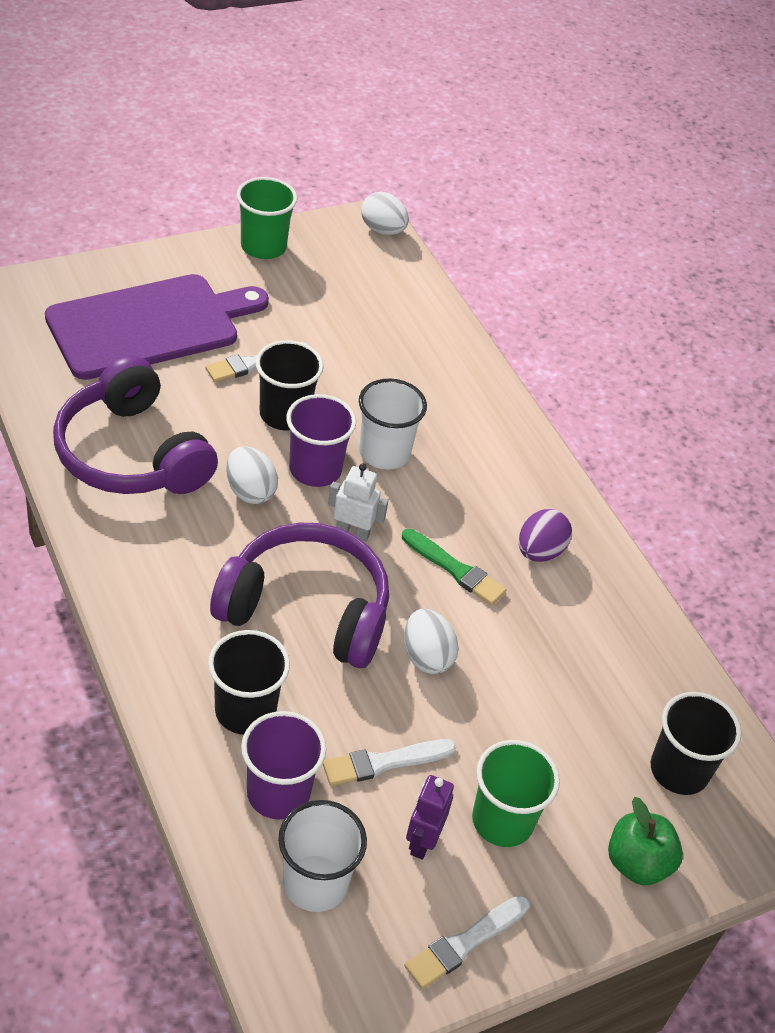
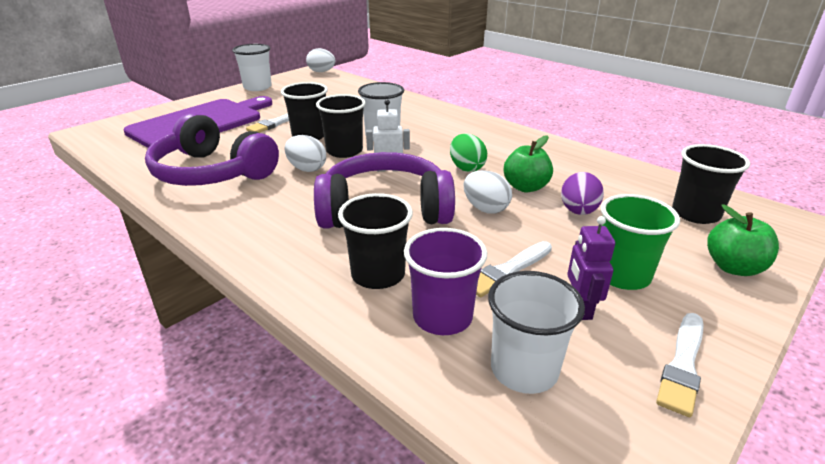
camera: 15 degrees left, 15 degrees down
green cup [237,177,297,259] -> white cup [232,44,272,91]
purple cup [286,394,356,487] -> black cup [316,94,366,158]
green brush [402,529,506,605] -> green egg [450,133,487,172]
purple egg [519,509,572,562] -> purple egg moved to [561,172,604,215]
none -> green apple [504,135,553,192]

